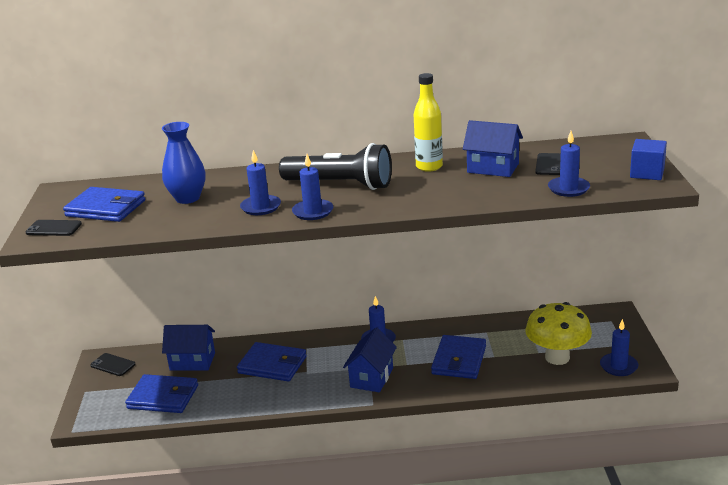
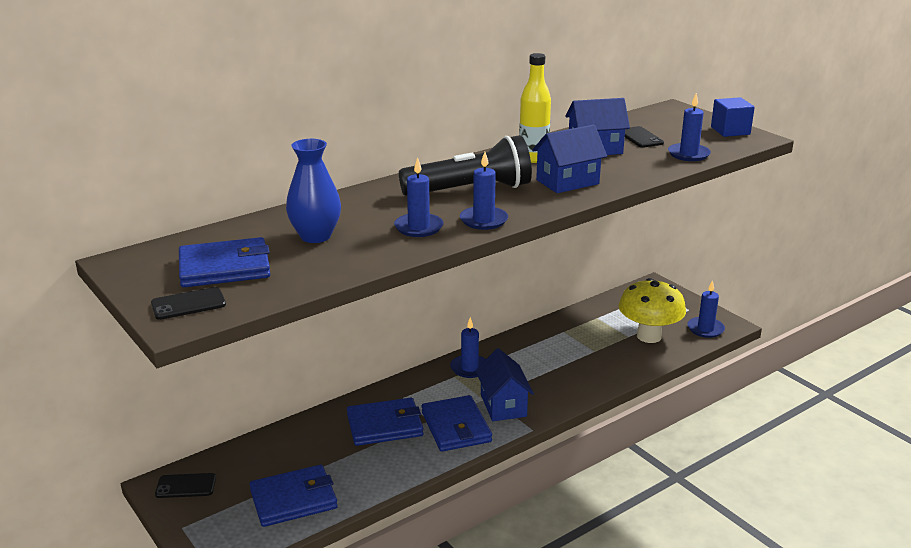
camera: 35 degrees left, 0 degrees up
blue house [162,325,215,371] -> blue house moved to [532,124,607,193]
blue wallet [431,335,486,379] -> blue wallet moved to [422,395,492,452]

